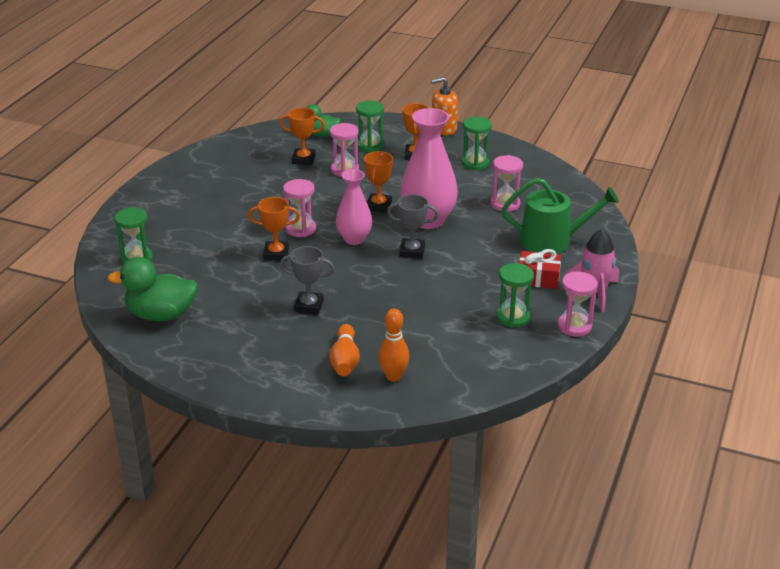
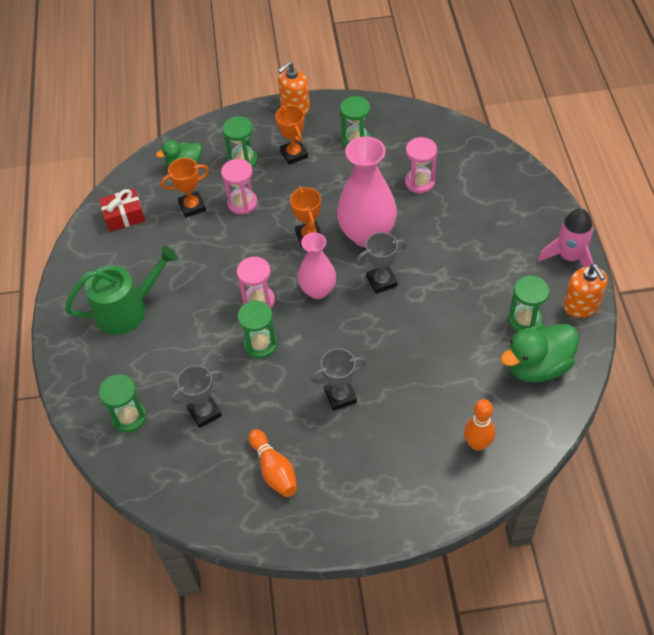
camera: 25 degrees left, 20 degrees up
green duck [107,257,198,321] -> green duck moved to [500,324,579,382]
orange trophy [248,197,300,261] -> green hourglass [237,301,277,359]
orange bowling pin [329,324,360,376] -> orange bowling pin moved to [249,429,297,497]
green watering can [502,178,619,254] -> green watering can moved to [65,246,178,335]
red gift [519,249,561,289] -> red gift moved to [99,188,145,232]
pink hourglass [558,272,598,336] -> orange soap dispenser [563,264,608,318]
none -> grey trophy [170,365,223,428]

